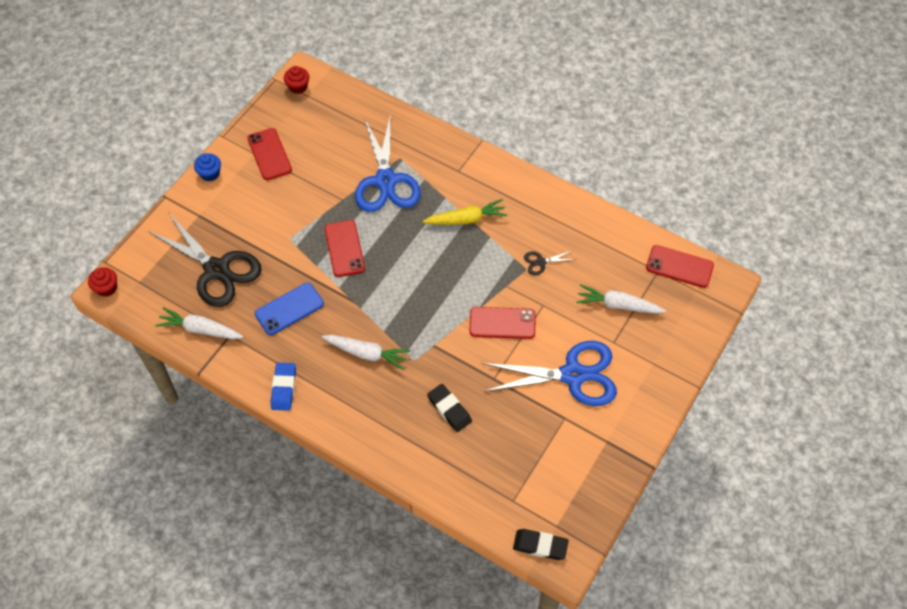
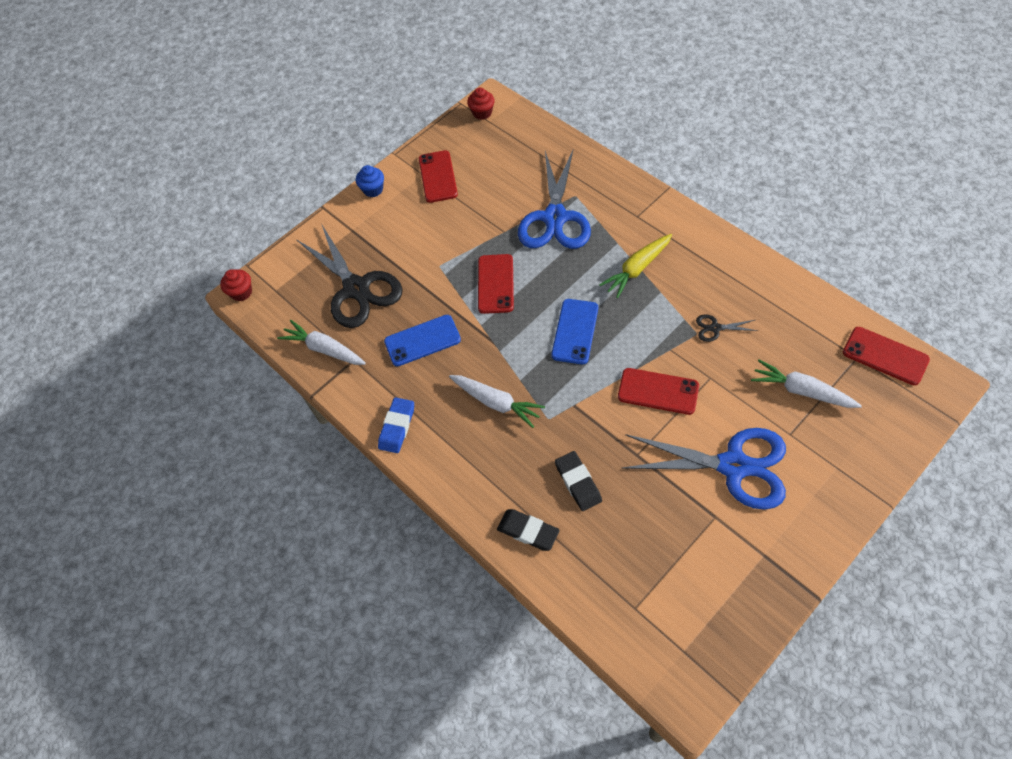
camera: 20 degrees right, 0 degrees up
yellow carrot [423,199,507,225] -> yellow carrot turned 135 degrees clockwise [599,234,672,298]
black eraser [513,529,569,560] -> black eraser moved to [497,509,560,551]
none -> blue phone [551,299,598,364]

